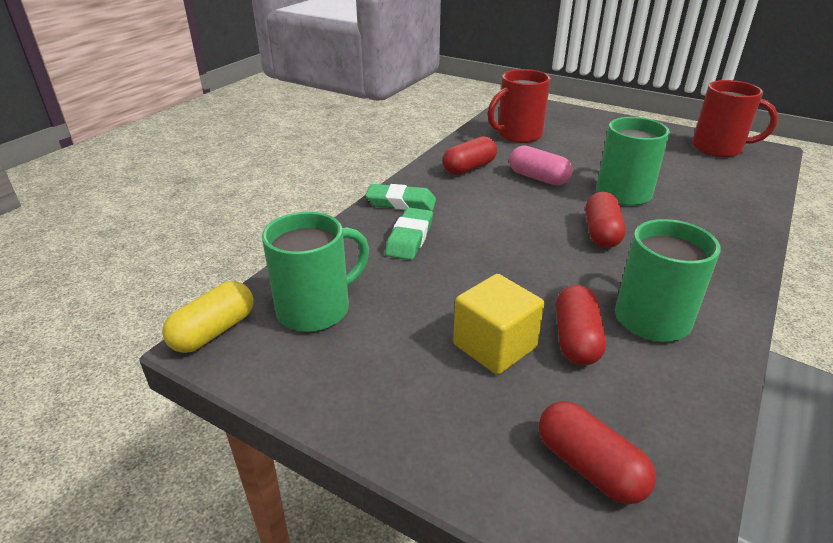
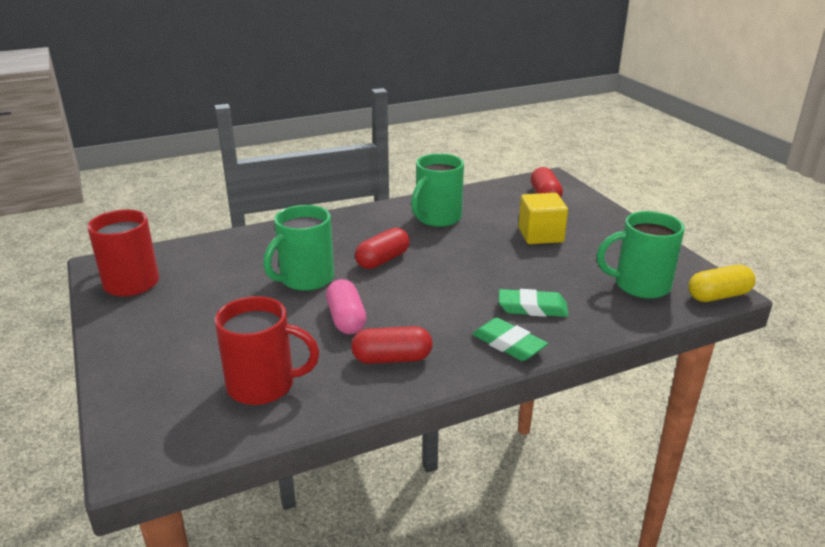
camera: 145 degrees left, 5 degrees down
green eraser [385,207,433,260] -> green eraser turned 45 degrees clockwise [499,289,568,317]
red capsule [556,285,606,365] -> none

